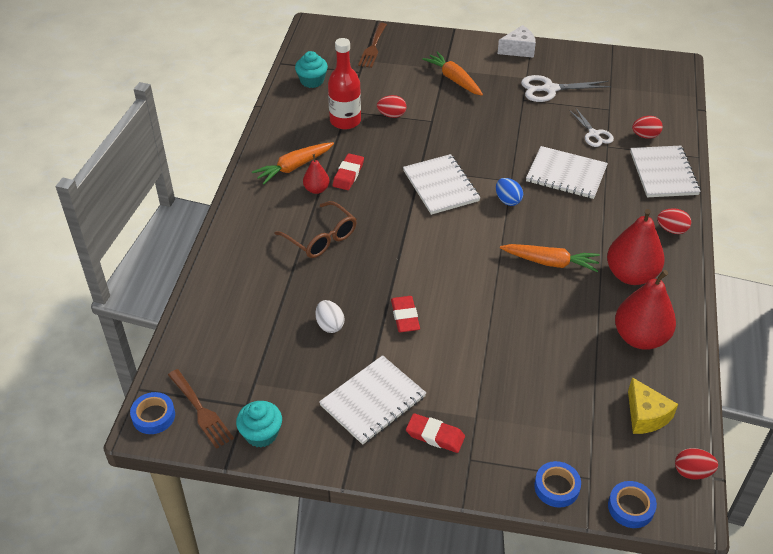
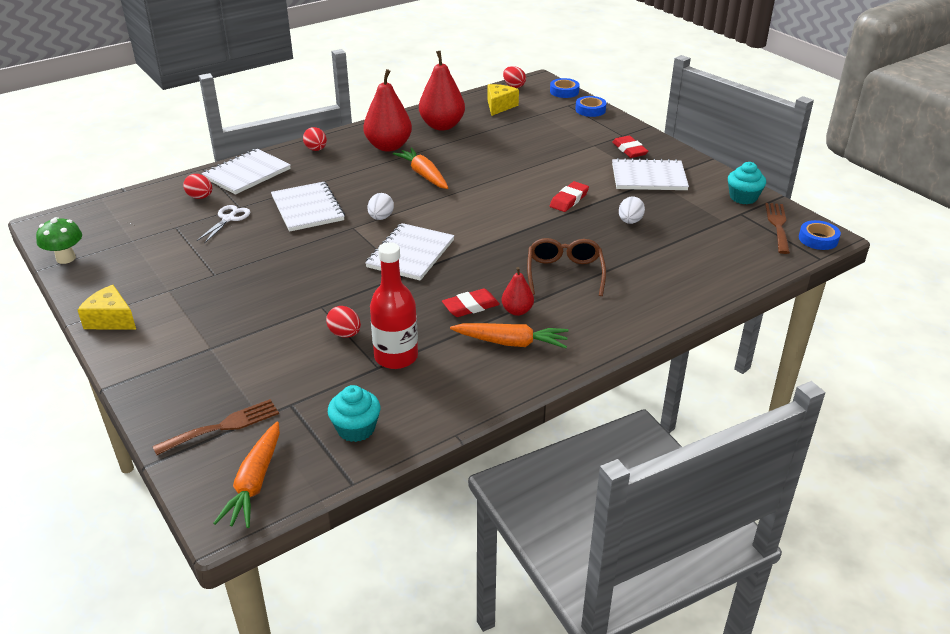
camera: 135 degrees left, 10 degrees down
orange carrot [422,51,483,96] -> orange carrot moved to [213,422,280,528]
blue egg [496,178,523,206] -> white egg [368,193,394,220]
white cheese [497,25,536,58] -> yellow cheese [78,285,136,329]
white scissors [521,75,612,102] -> none
none -> green mushroom [36,217,82,264]

